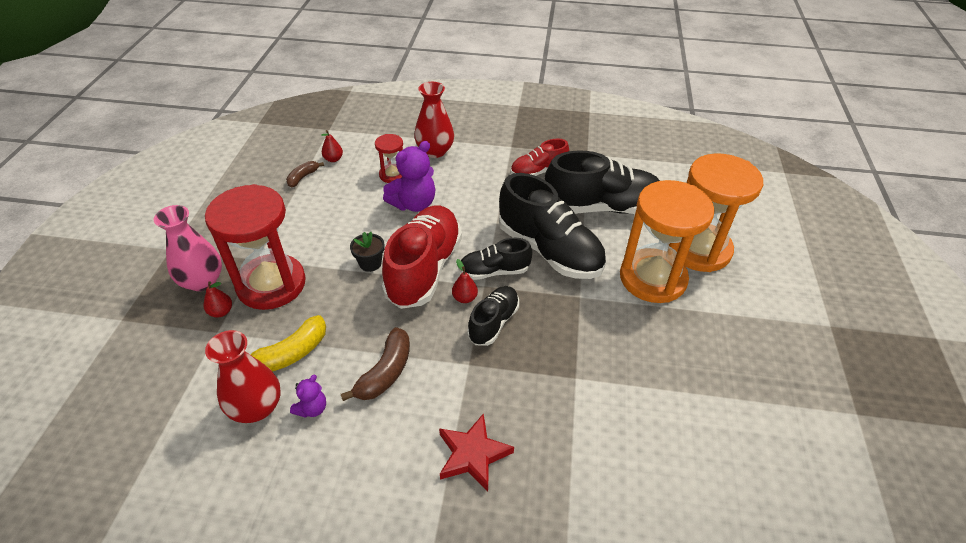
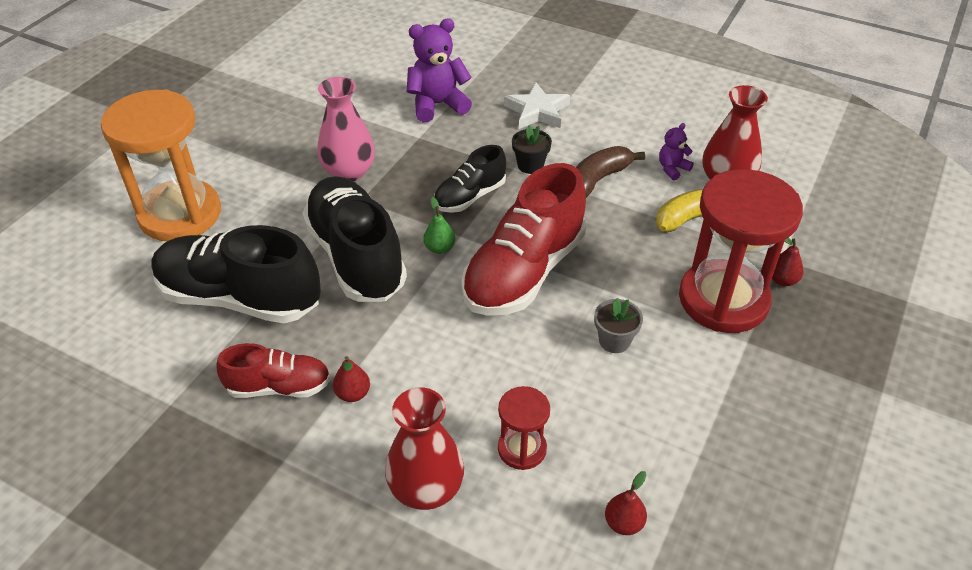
camera: 160 degrees left, 0 degrees up
pink vase [154,205,222,291] -> pink vase moved to [317,77,375,181]
brown banana [286,161,324,187] -> none
black flower pot [350,232,385,272] -> black flower pot moved to [512,125,552,174]
purple teddy bear [383,141,435,212] -> purple teddy bear moved to [407,19,472,122]
red star [439,413,514,492] -> white star [504,82,570,129]
red pear [452,259,478,303] -> red pear moved to [333,356,370,402]
black shoe [459,238,532,280] -> green pear [423,197,455,254]
orange hourglass [620,180,715,303] -> none
none -> grey flower pot [594,298,643,353]

